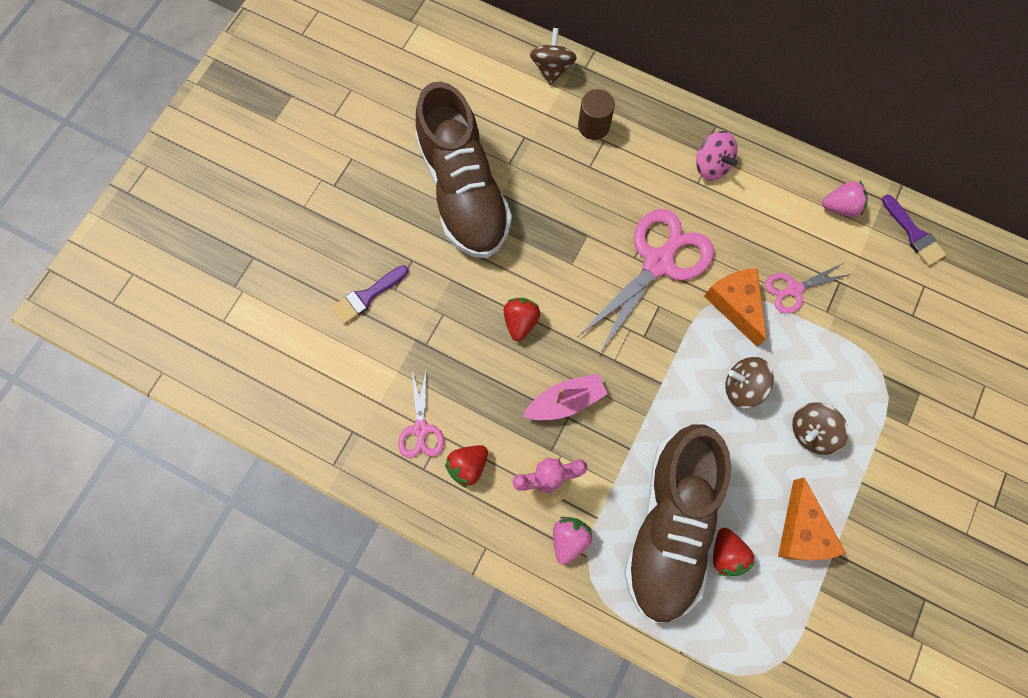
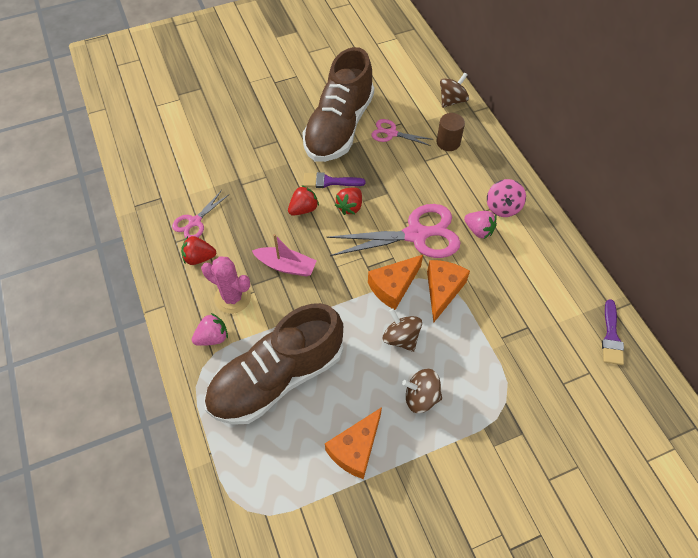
camera: 40 degrees right, 15 degrees down
purple brush [332,265,408,324] -> purple brush moved to [303,172,366,188]
red strawberry [713,528,755,576] -> red strawberry moved to [335,188,362,215]
pink scissors [765,263,851,314] -> pink scissors moved to [371,119,433,146]
pink strawberry [822,181,868,217] -> pink strawberry moved to [464,211,497,239]
none -> orange cheese [368,255,423,310]

